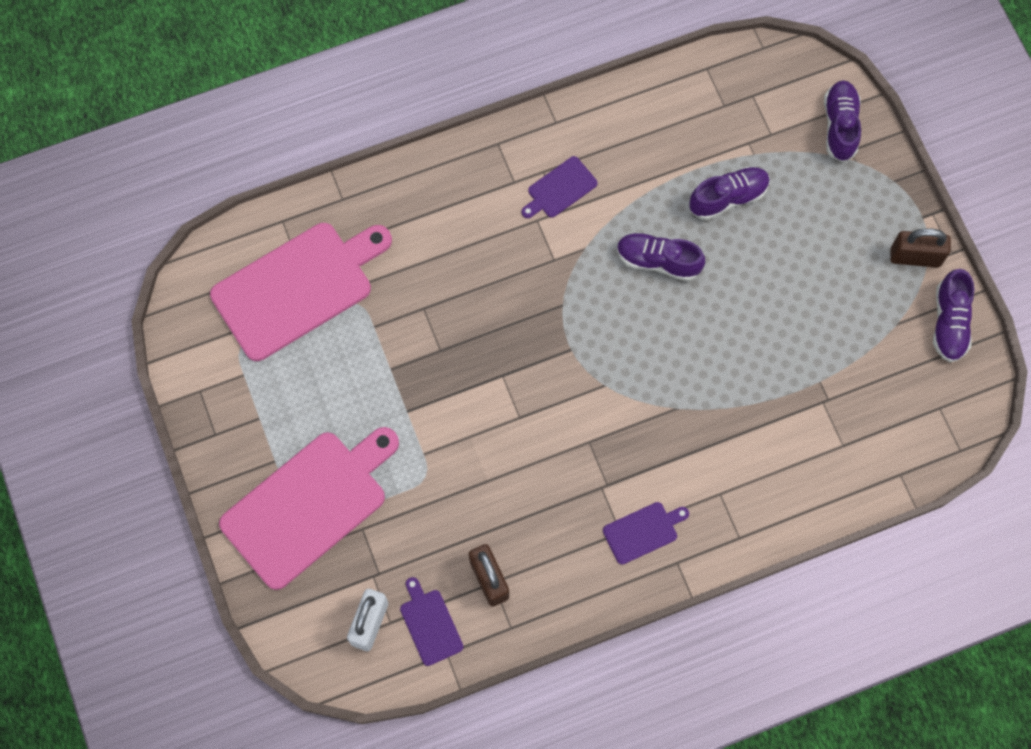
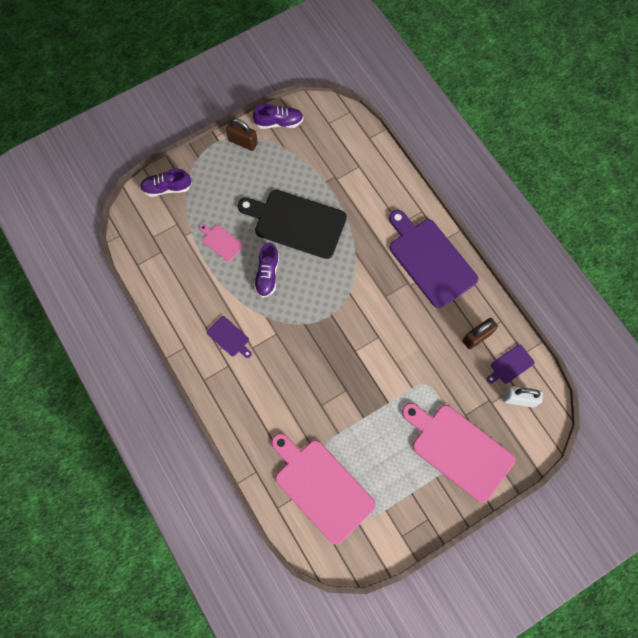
camera: 100 degrees left, 0 degrees up
purple cutting board [603,502,689,565] -> purple cutting board [389,210,478,308], size x2.25
purple shoe [689,167,770,220] -> pink cutting board [199,224,243,262]
brown padlock [890,228,951,268] -> brown padlock turned 60 degrees counterclockwise [226,119,258,151]
none -> black cutting board [238,190,347,259]

